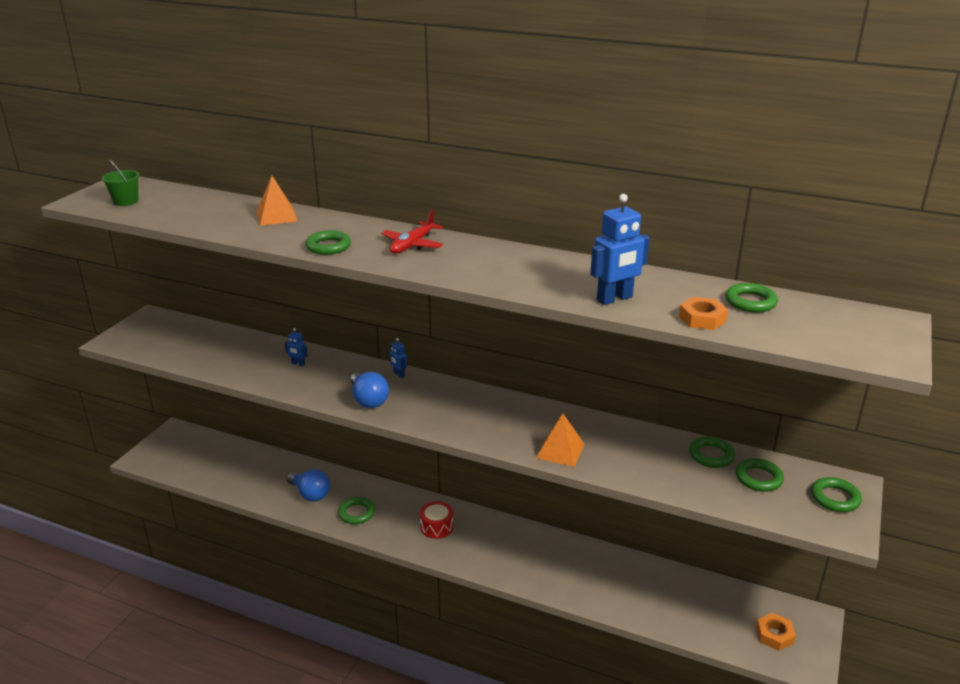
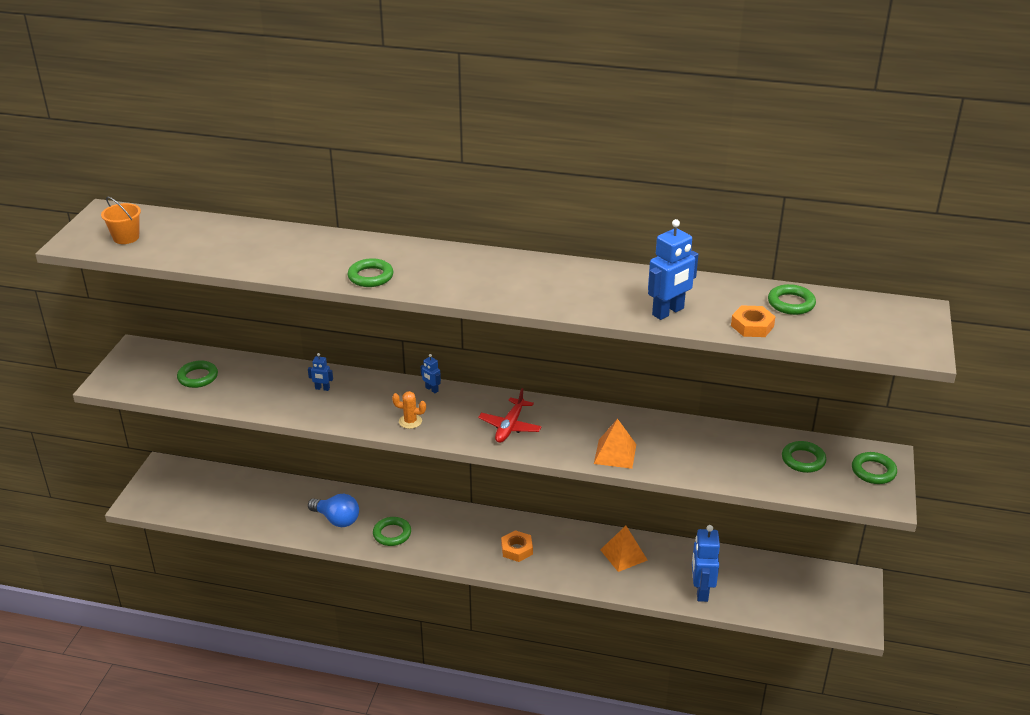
camera: 10 degrees left, 5 degrees up
green bucket [102,159,139,206] -> orange bucket [101,197,141,244]
orange pyramid [257,176,298,226] -> orange pyramid moved to [600,526,648,572]
blue light bulb [350,372,389,408] -> orange cactus [392,391,426,429]
red plane [381,210,444,254] -> red plane moved to [478,388,542,443]
red drum [420,501,453,539] -> none
green ring [689,436,735,468] -> green ring moved to [177,360,218,388]
orange nut [756,613,796,651] -> orange nut moved to [501,530,533,562]
none -> blue robot [692,525,720,602]

